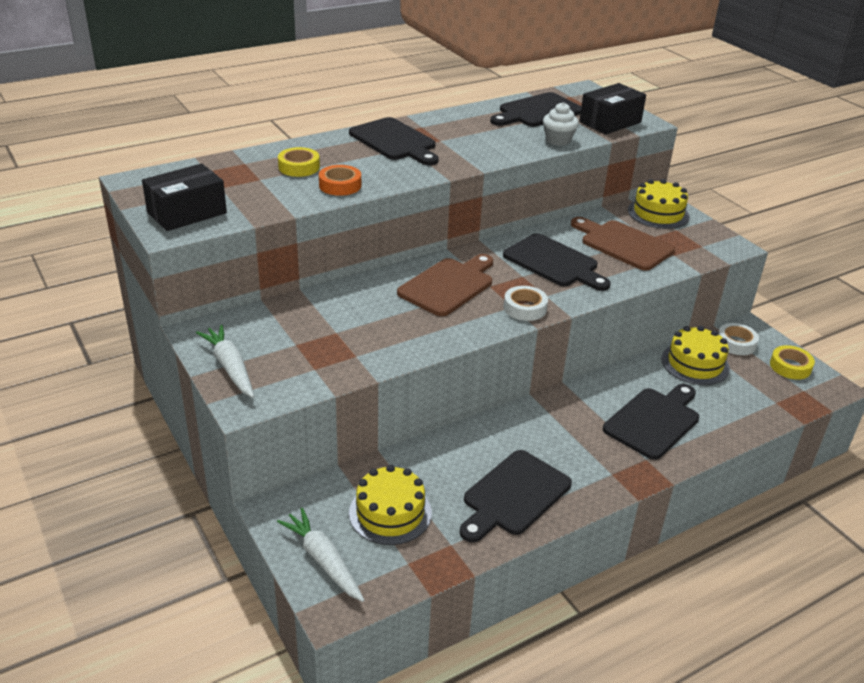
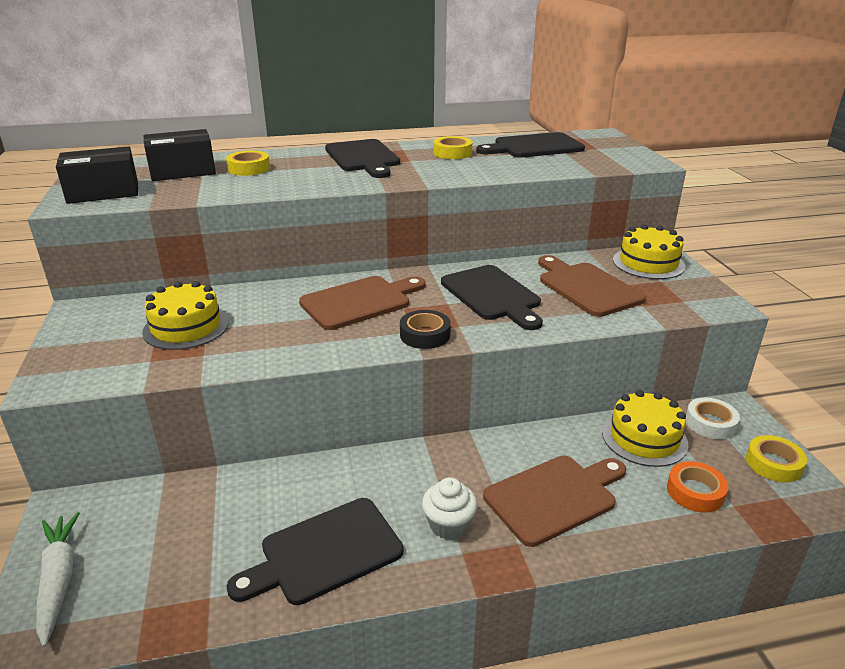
camera: 20 degrees right, 5 degrees down
white carrot [196,325,254,398] -> none
orange tape [319,165,361,196] -> orange tape moved to [667,461,728,513]
yellow cake [349,465,432,545] -> yellow cake moved to [142,281,229,350]
white tape [504,286,548,321] -> black tape [400,310,451,349]
white cupcake [543,102,579,146] -> white cupcake moved to [422,477,477,540]
black box [579,83,646,135] -> black box moved to [143,129,216,181]
black cutting board [603,384,699,460] -> brown cutting board [483,456,626,547]
none -> yellow tape [433,136,472,159]

